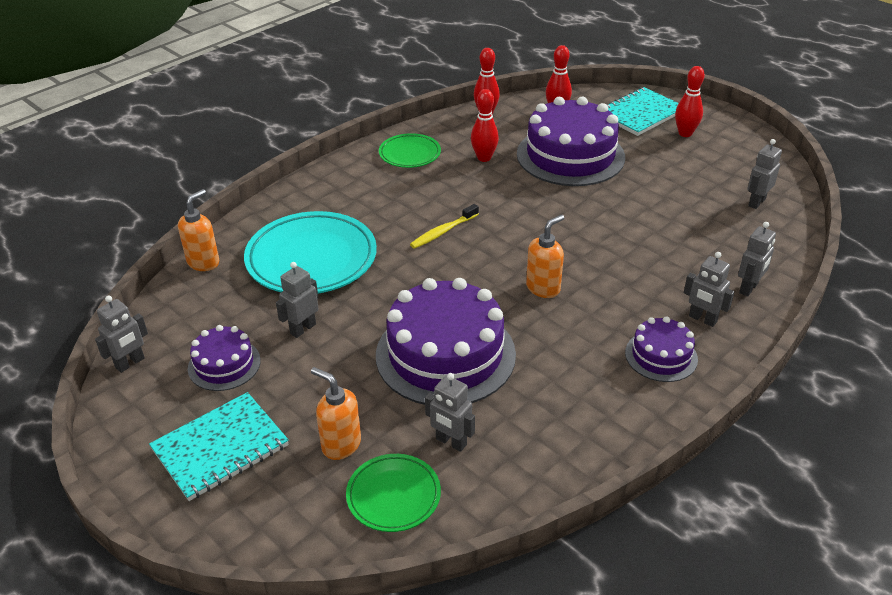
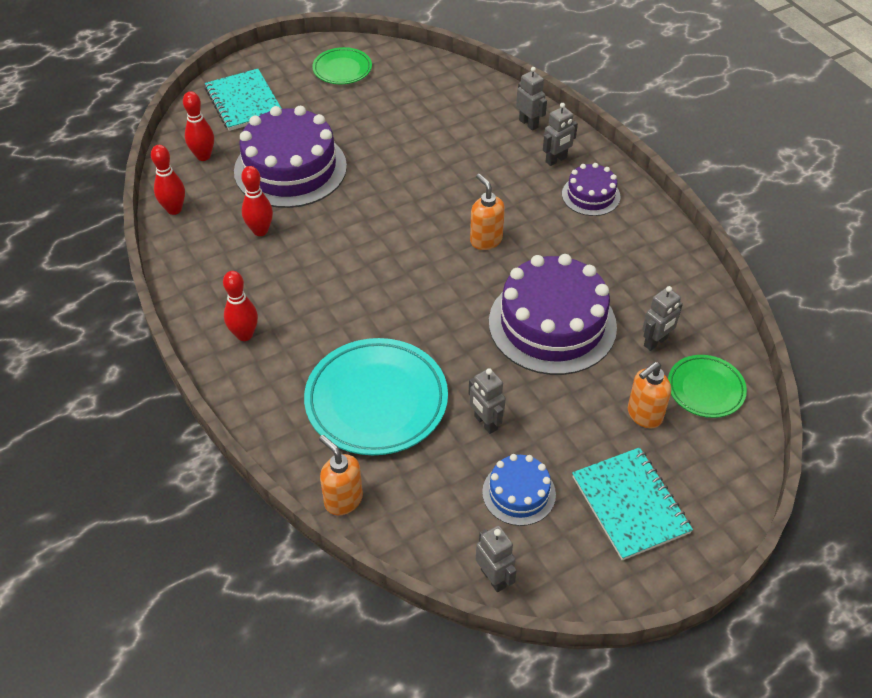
camera: 75 degrees left, 10 degrees up
purple cake [188,325,261,391] -> blue cake [482,454,556,526]
green plate [379,133,441,168] -> green plate moved to [312,47,372,84]
yellow toothbrush [410,204,479,249] -> none
red bowling pin [675,66,705,137] -> red bowling pin moved to [223,271,258,341]
grey robot [747,139,782,209] -> none

